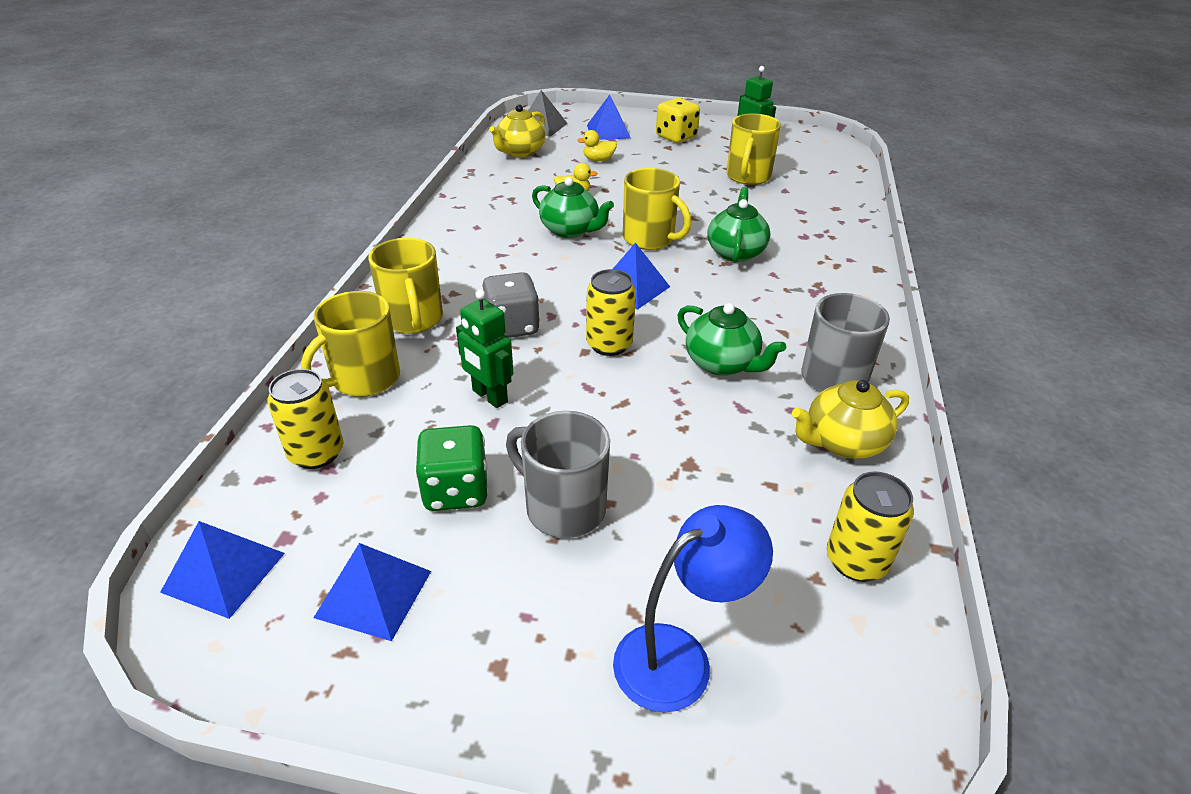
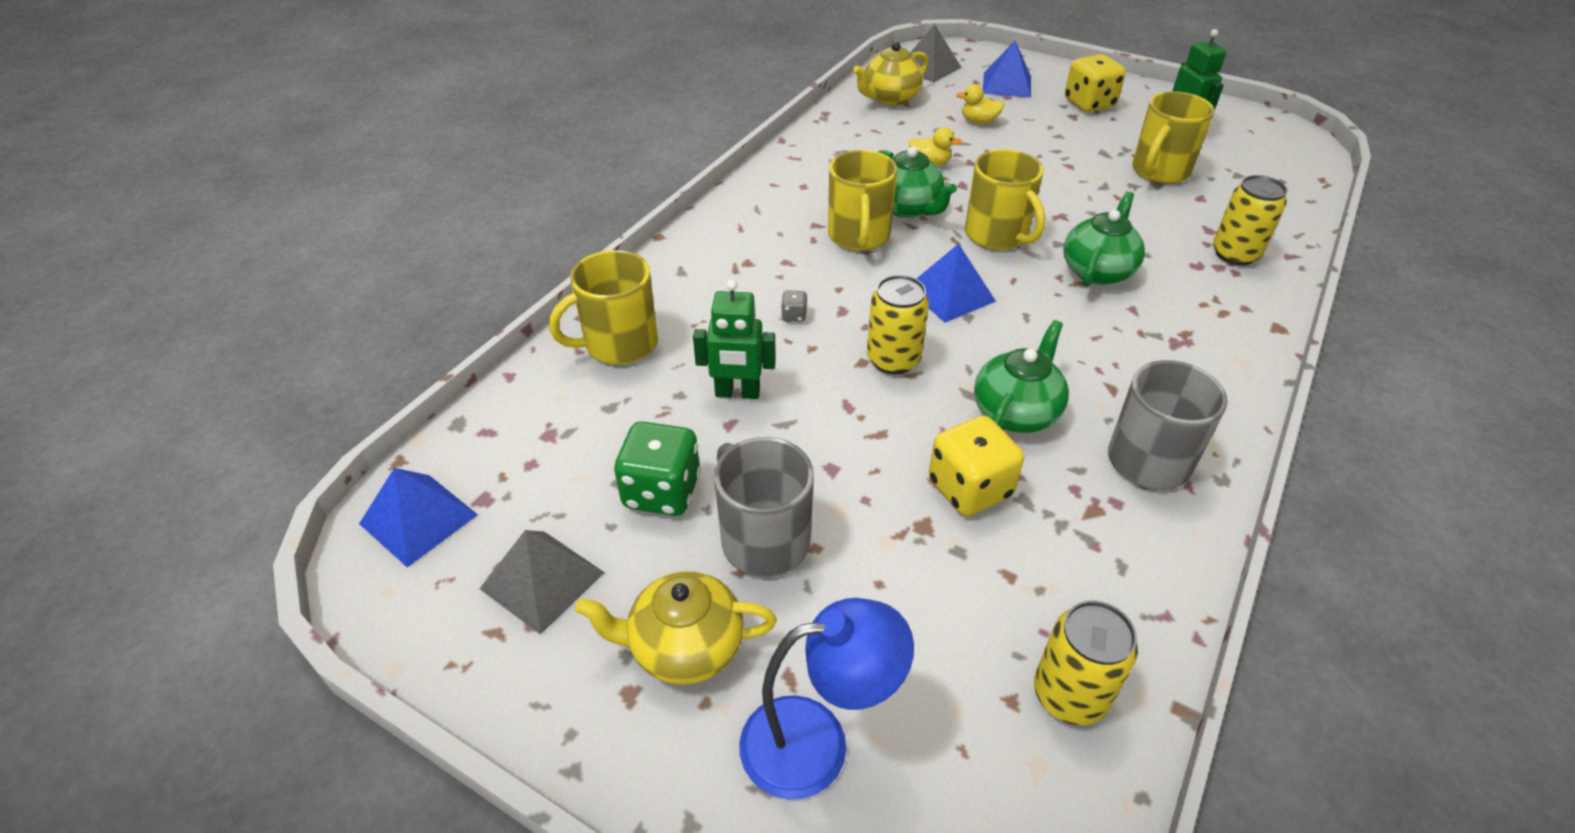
camera: 20 degrees right, 5 degrees up
yellow can [267,369,343,469] -> yellow can moved to [1213,175,1288,265]
blue pyramid [313,543,431,641] -> grey pyramid [479,530,605,635]
yellow mug [369,238,443,334] -> yellow mug moved to [828,150,898,251]
green robot [456,289,513,408] -> green robot turned 60 degrees counterclockwise [693,279,776,399]
grey dice [482,272,540,338] -> grey dice [781,290,808,322], size x0.43
green teapot [678,303,786,376] -> green teapot turned 120 degrees counterclockwise [974,320,1069,433]
yellow teapot [792,380,909,459] -> yellow teapot moved to [575,571,777,685]
none -> yellow dice [929,416,1024,516]

